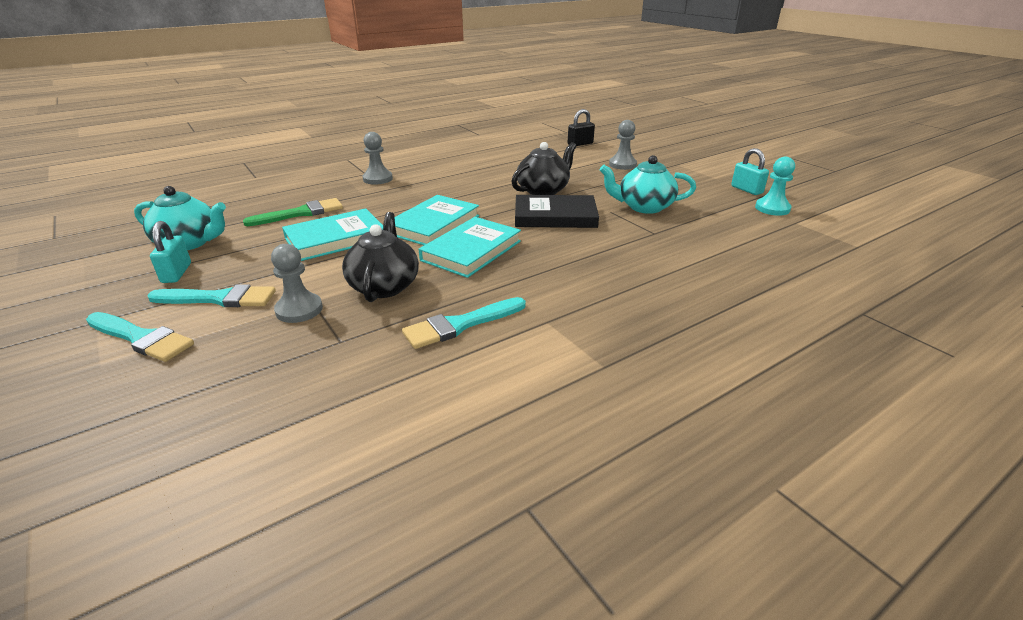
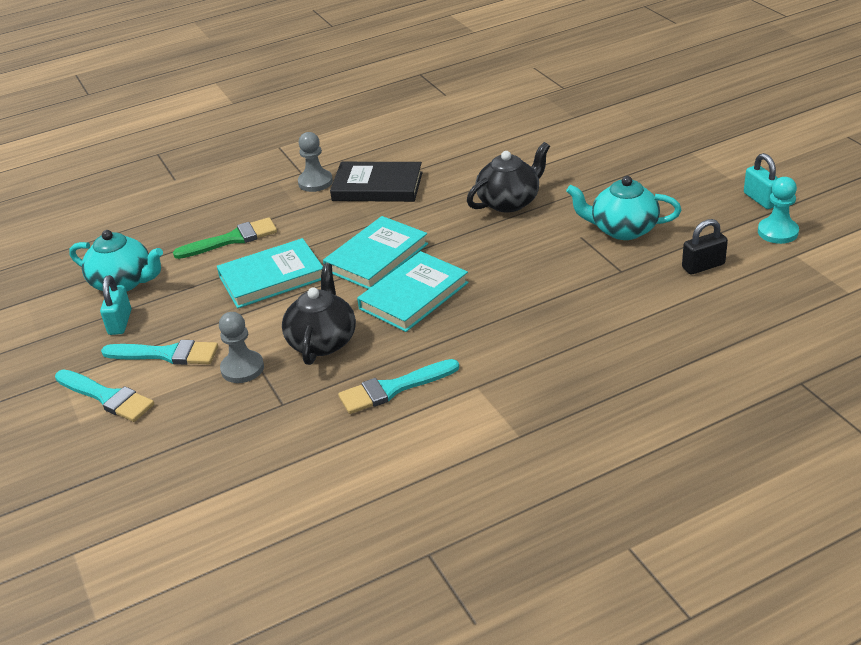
camera: 10 degrees right, 5 degrees up
black book [515,195,599,228] -> black book moved to [330,162,423,202]
black padlock [567,109,595,146] -> black padlock moved to [682,219,728,275]
grey pawn [609,120,637,170] -> none

